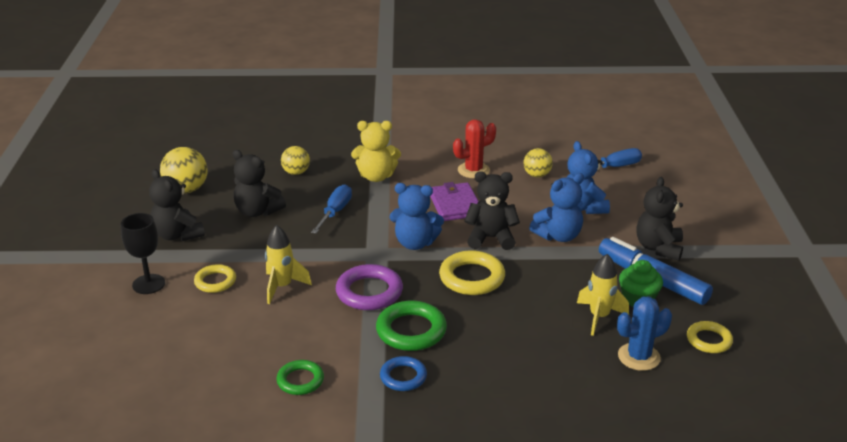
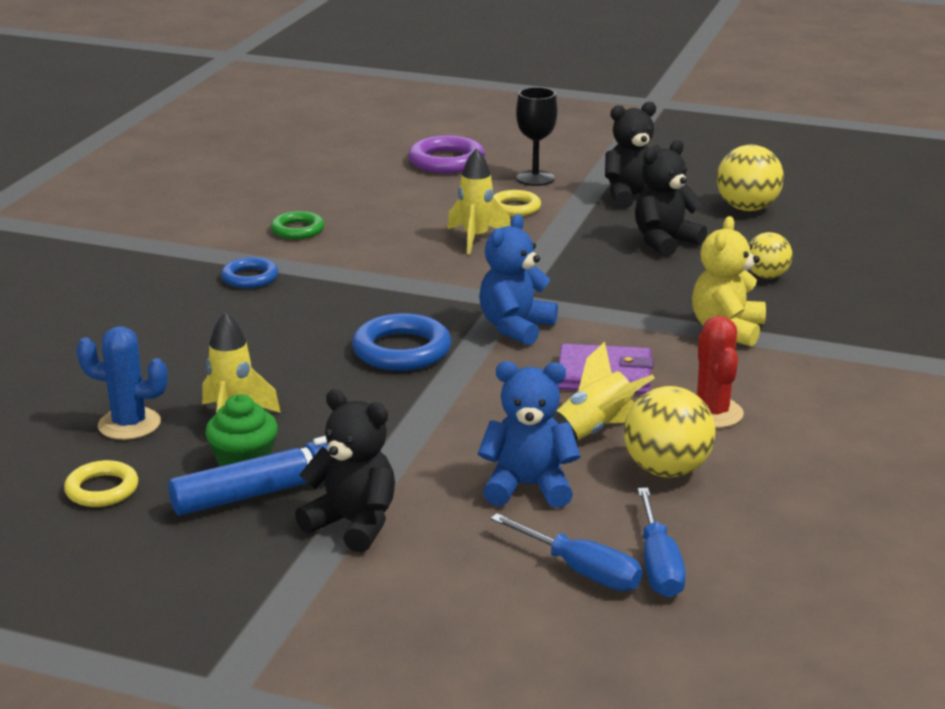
camera: 110 degrees right, 5 degrees down
blue screwdriver [311,184,352,234] -> blue screwdriver moved to [490,513,642,591]
purple ring [336,264,403,310] -> purple ring moved to [408,135,485,174]
green ring [376,300,447,351] -> none
yellow ring [439,250,505,295] -> blue ring [352,313,451,371]
black teddy bear [464,171,520,250] -> none
yellow ball [523,148,553,178] -> yellow ball [624,386,715,478], size x1.56
blue teddy bear [529,173,584,242] -> none
blue cactus [617,297,672,371] -> blue cactus turned 75 degrees counterclockwise [76,326,168,440]
none -> yellow rocket [552,342,655,441]

